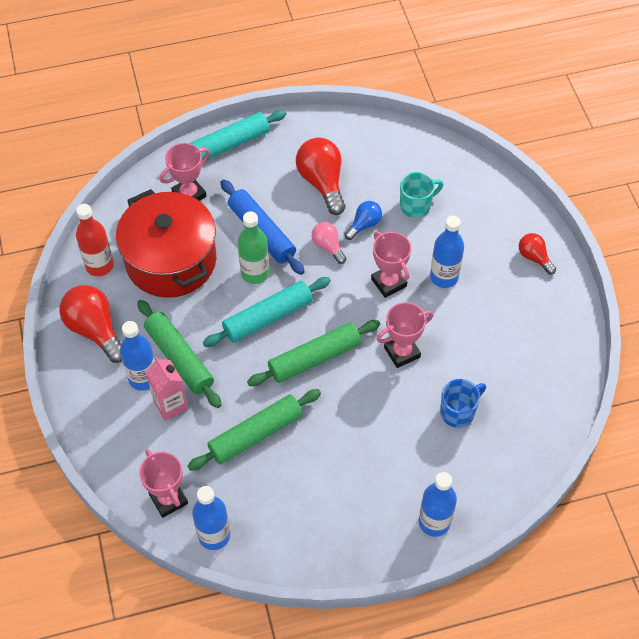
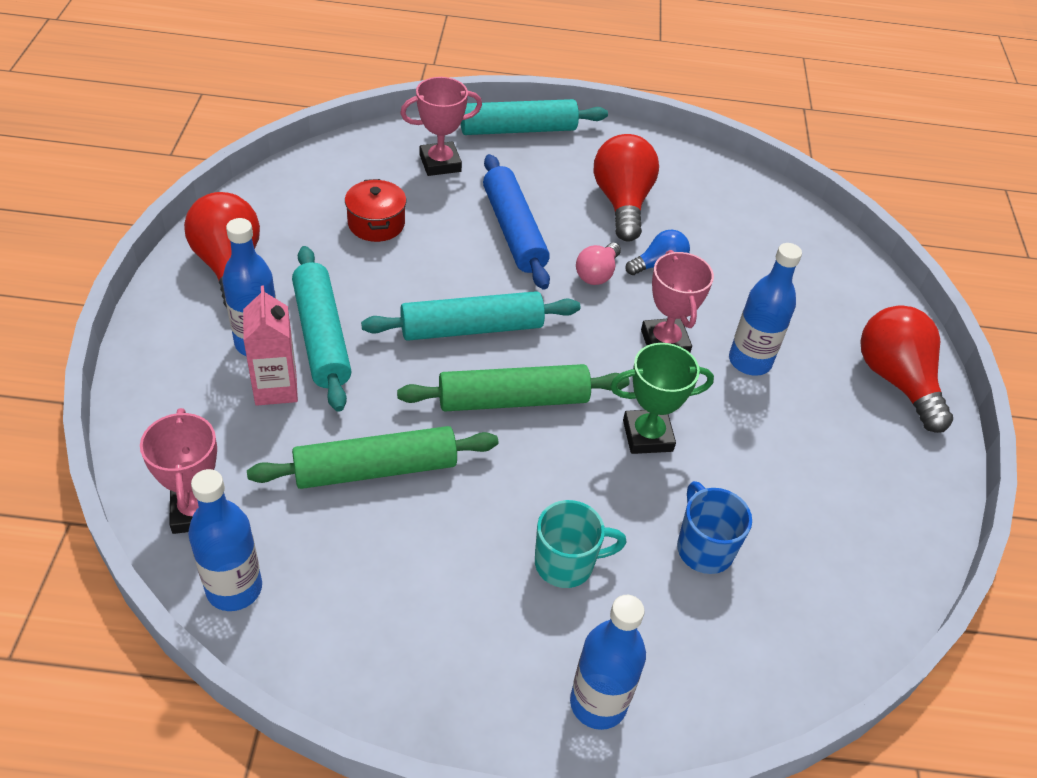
camera: 15 degrees right, 10 degrees down
red bottle [76,204,114,276] -> none
red pot [116,189,216,298] -> red pot [345,179,406,242], size x0.43
green rolling pin [137,300,221,408] -> turquoise rolling pin [292,246,352,412]
green bottle [238,211,269,284] -> none
pink light bulb [312,222,346,264] -> pink light bulb turned 135 degrees counterclockwise [576,243,621,285]
pink trophy [376,302,434,368] -> green trophy [610,343,714,454]
turquoise mug [400,172,444,218] -> turquoise mug moved to [535,500,627,588]
blue mug [440,379,486,428] -> blue mug turned 90 degrees counterclockwise [677,481,752,574]
red light bulb [519,233,556,274] -> red light bulb [860,305,953,433], size x1.79

